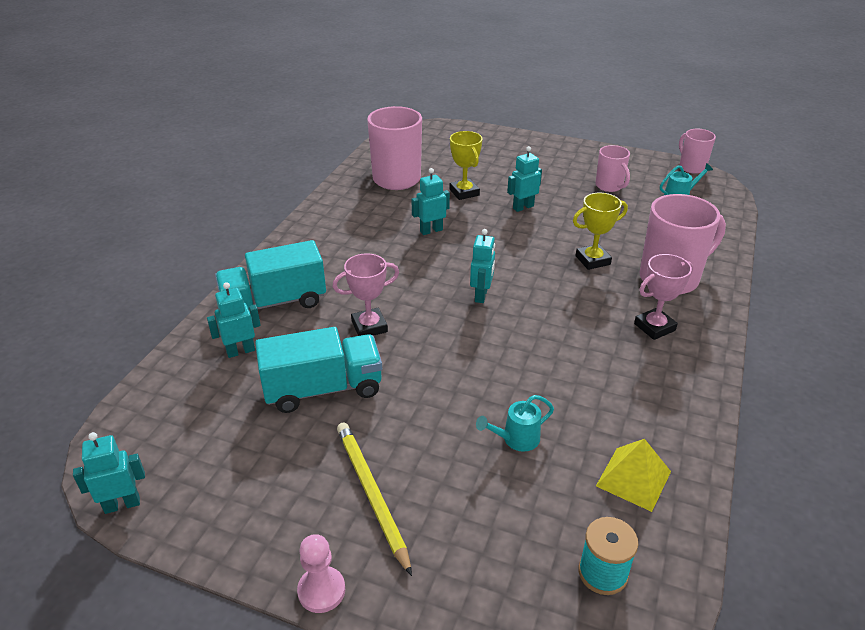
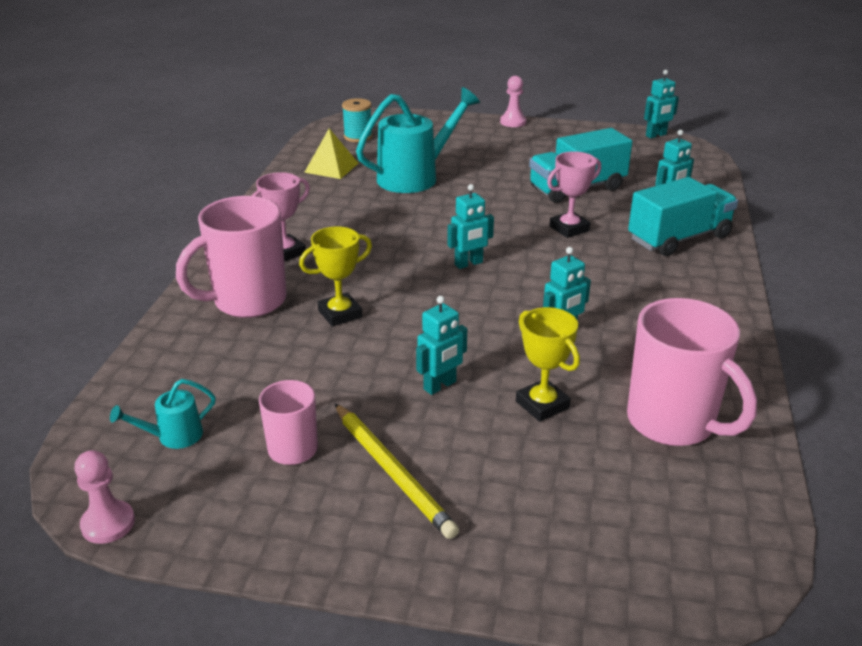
camera: 170 degrees right, 5 degrees down
yellow pencil [337,422,412,576] -> yellow pencil moved to [335,403,459,539]
turquoise robot [470,229,495,303] -> turquoise robot turned 120 degrees counterclockwise [447,184,494,269]
turquoise watering can [476,395,554,452] -> turquoise watering can [356,87,480,193], size x2.17
pink mug [679,129,716,174] -> pink pawn [75,450,135,544]

